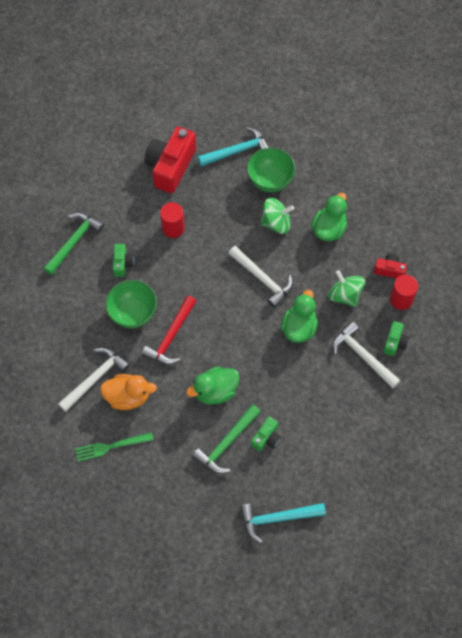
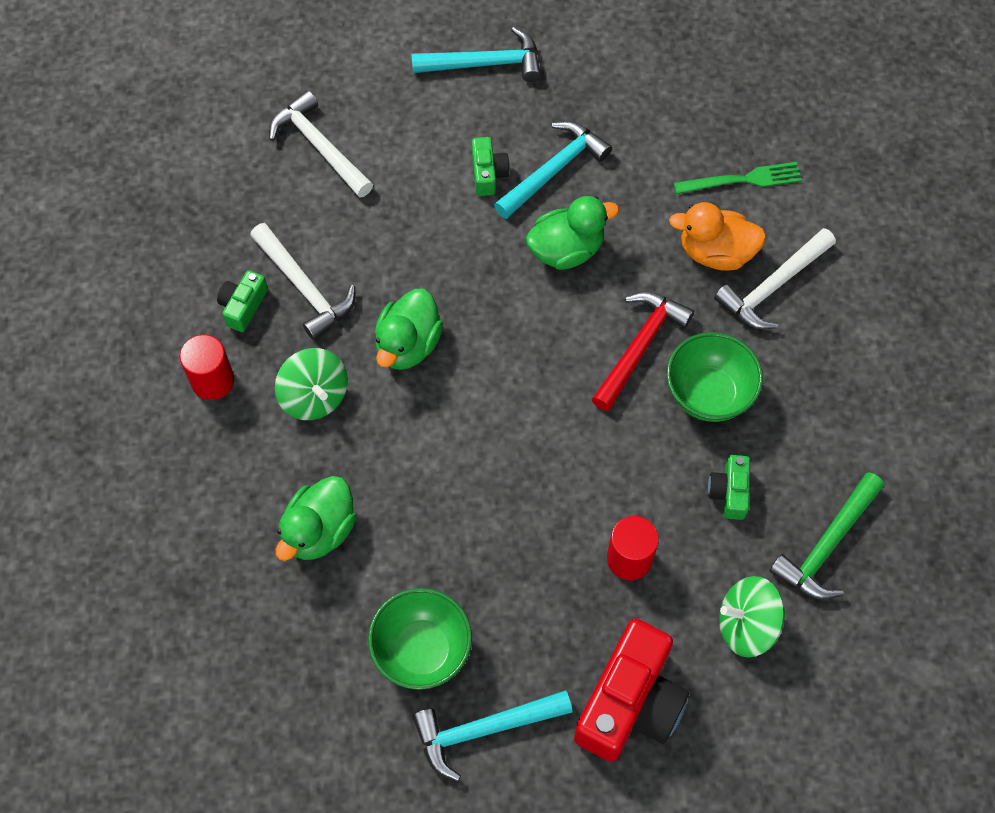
camera: 175 degrees left, 0 degrees up
green hammer [192,404,261,474] -> turquoise hammer [494,121,612,219]
white hammer [228,246,293,308] -> white hammer moved to [269,90,373,198]
green camera [251,417,281,451] -> green camera turned 135 degrees clockwise [472,137,510,196]
green spinning top [260,198,294,234] -> green spinning top moved to [719,576,785,658]
red camera [374,254,407,278] -> none

